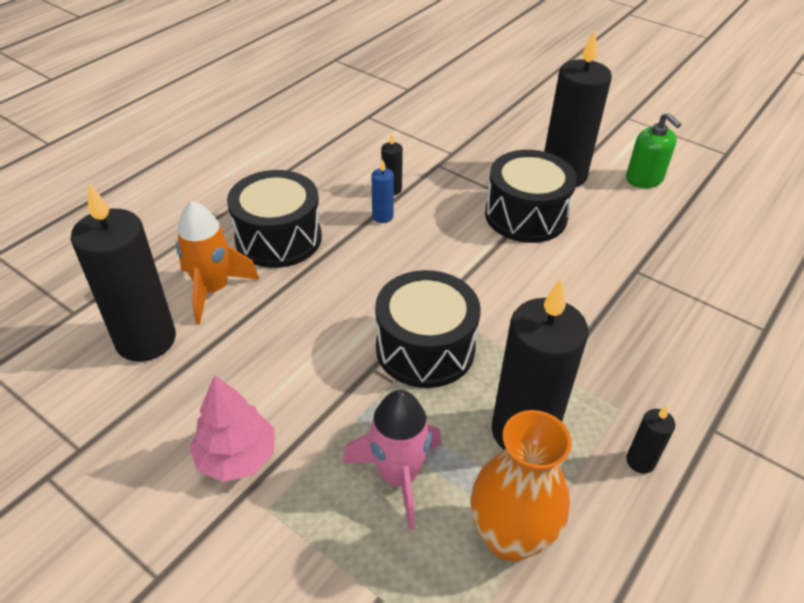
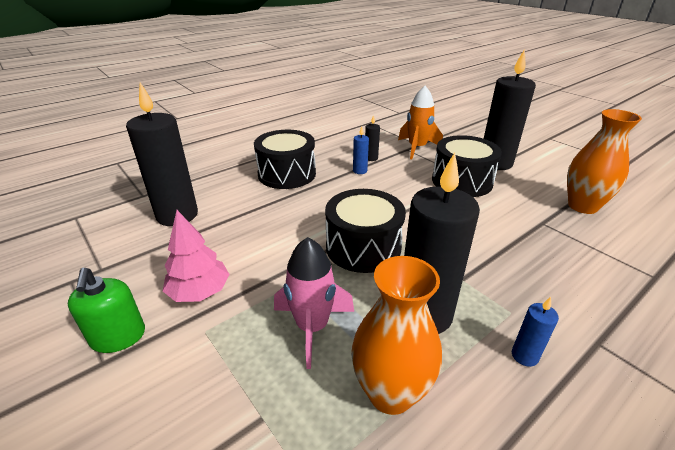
camera: 15 degrees right, 10 degrees down
orange rocket [176,201,260,324] -> orange rocket moved to [398,86,443,159]
green soap dispenser [626,112,681,188] -> green soap dispenser moved to [68,268,145,353]
black candle [626,406,675,474] -> blue candle [512,297,559,367]
none -> orange vase [567,109,642,214]

